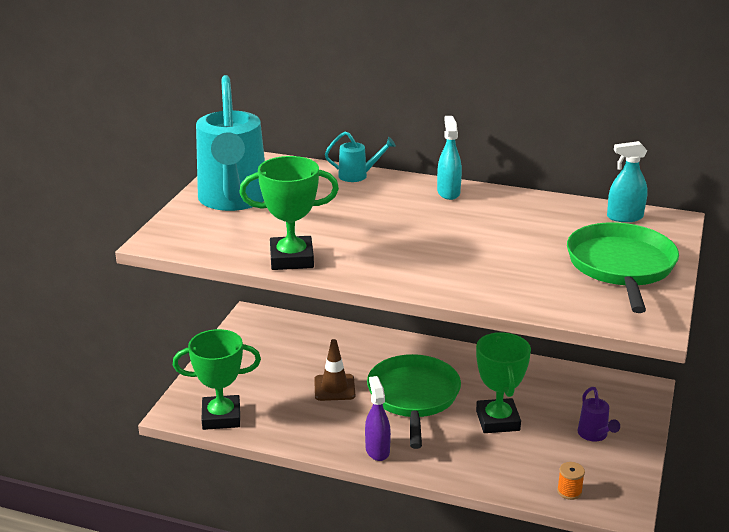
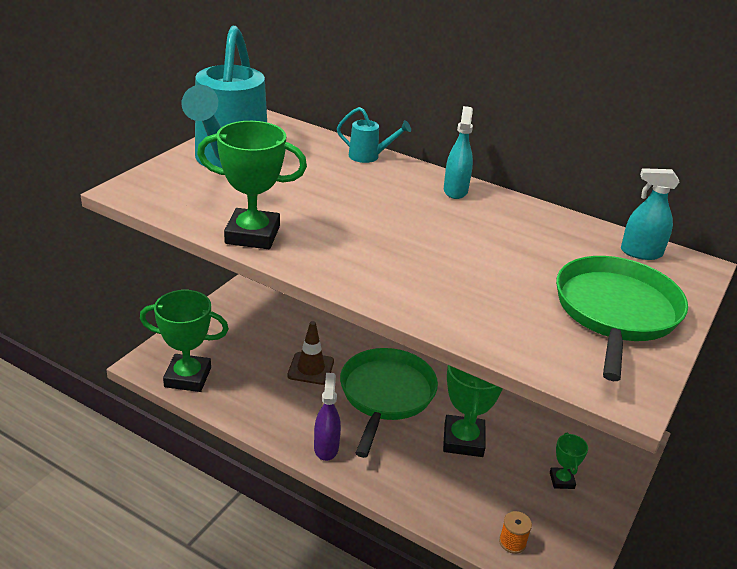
camera: 10 degrees right, 5 degrees up
purple watering can [578,387,620,442] -> green trophy [550,433,588,489]

